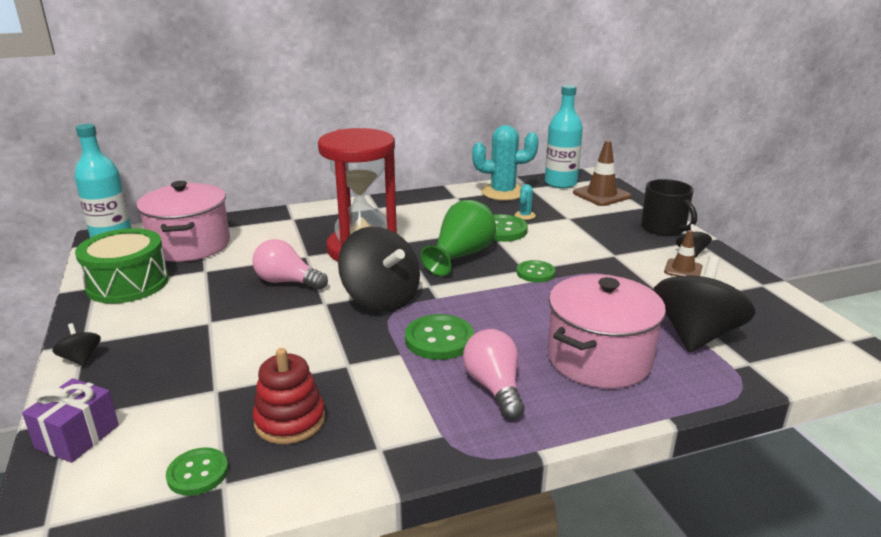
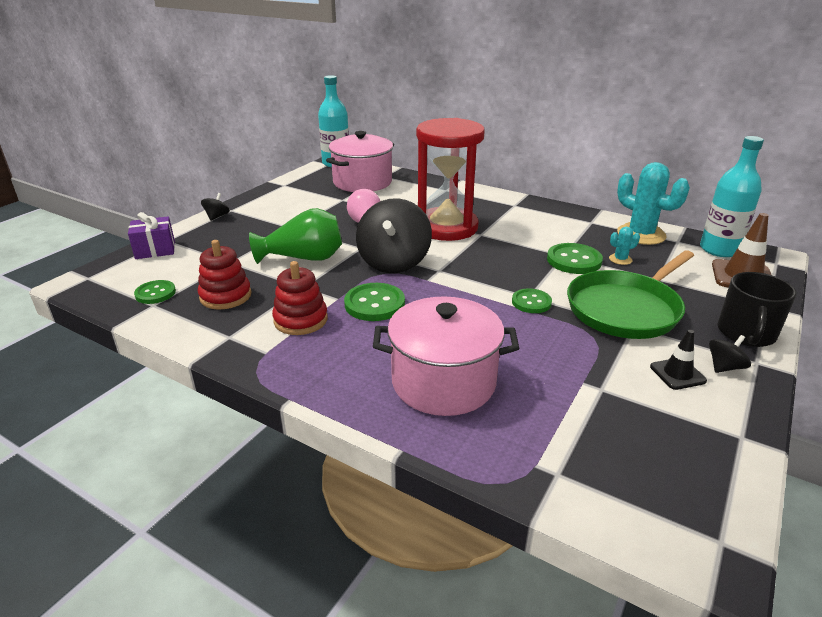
camera: 50 degrees right, 5 degrees up
green drum [75,228,169,304] -> none
green vase [420,200,496,276] -> green vase moved to [249,208,342,264]
pink light bulb [463,329,525,420] -> none
black spinning top [653,256,756,352] -> none
brown traffic cone [664,230,702,276] -> black traffic cone [650,330,707,390]
none -> red stacking toy [272,261,328,335]
none -> green pan [567,250,694,339]

